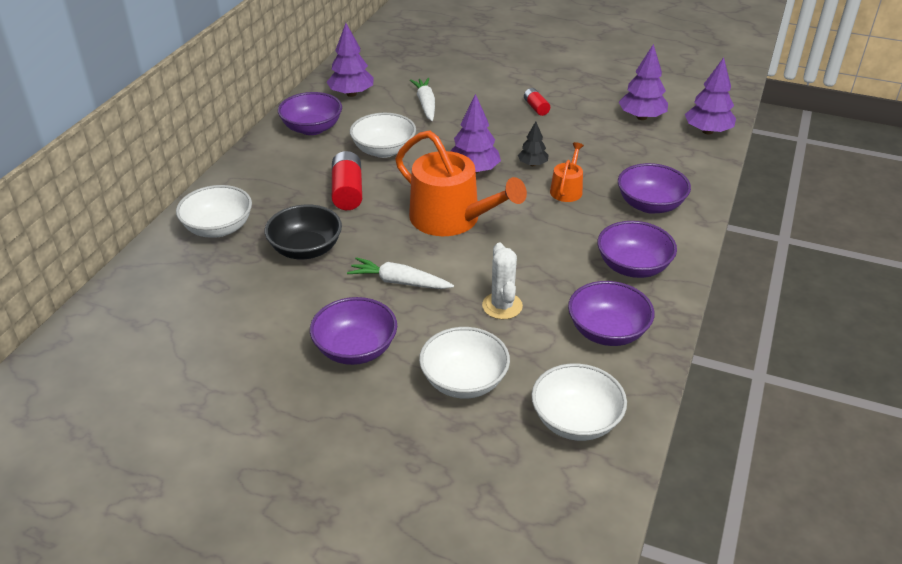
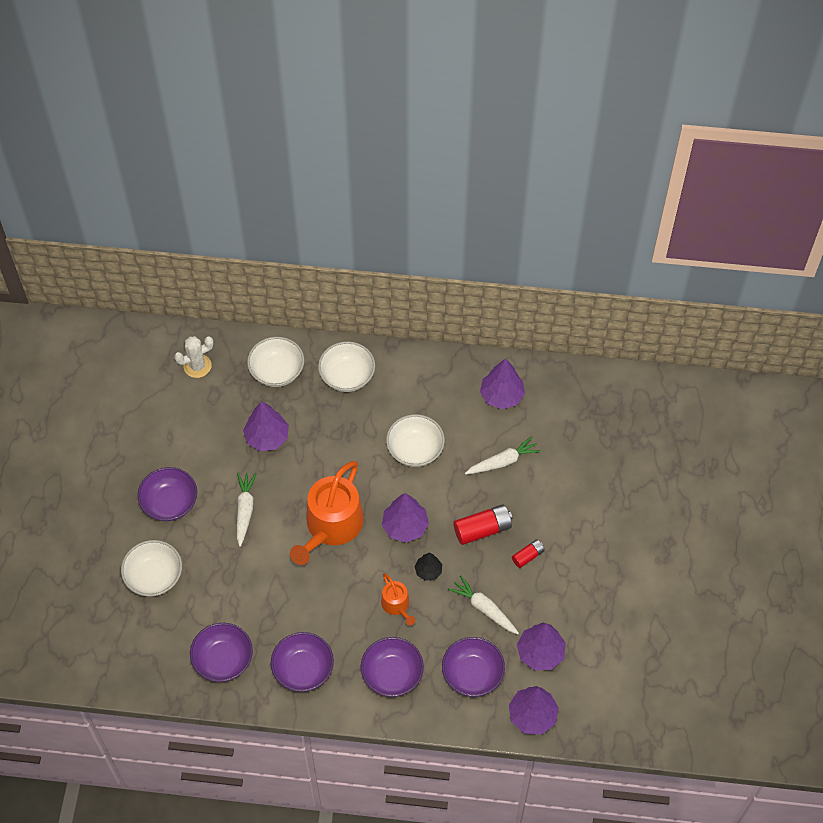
camera: 75 degrees right, 20 degrees up
black bowl [265,204,342,259] -> purple tree [243,401,289,451]
purple bowl [278,92,342,135] -> purple bowl moved to [442,637,505,697]
red battery [332,151,362,210] -> red battery moved to [453,504,512,545]
white cactus [482,243,523,319] -> white cactus moved to [174,336,214,378]
white bowl [531,363,627,441] -> white bowl moved to [318,341,375,392]
orange watering can [550,142,584,202] -> orange watering can turned 60 degrees clockwise [381,573,416,626]
none -> white carrot [448,575,519,634]

